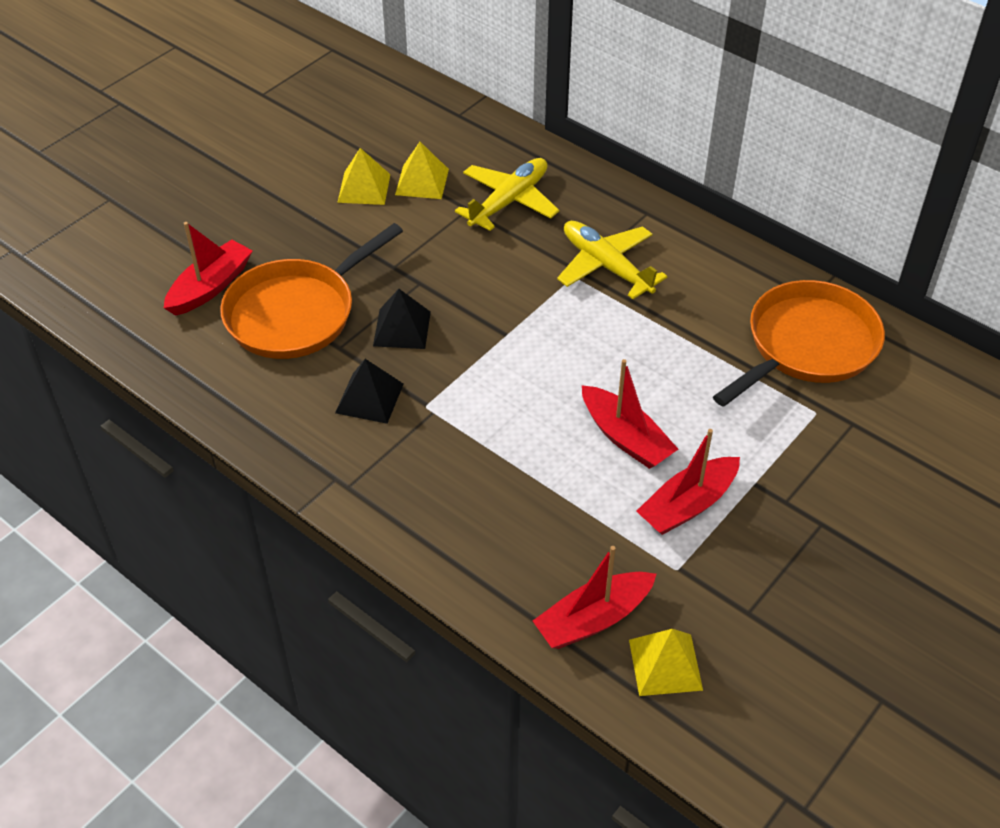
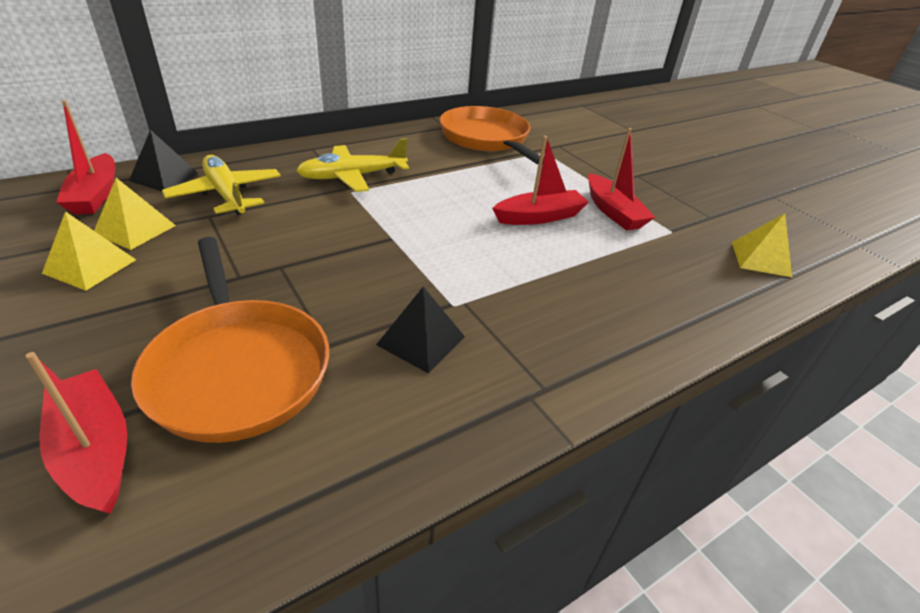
camera: 75 degrees left, 10 degrees down
black pyramid [373,289,431,349] -> black pyramid moved to [129,130,199,191]
red boat [533,546,656,649] -> red boat moved to [56,100,116,214]

